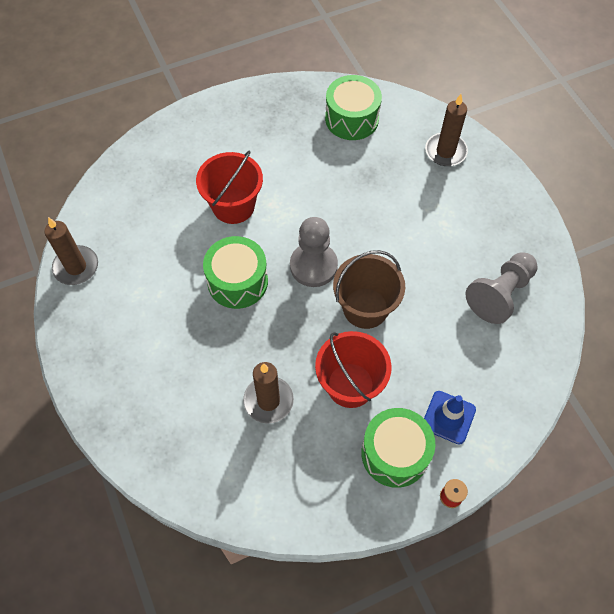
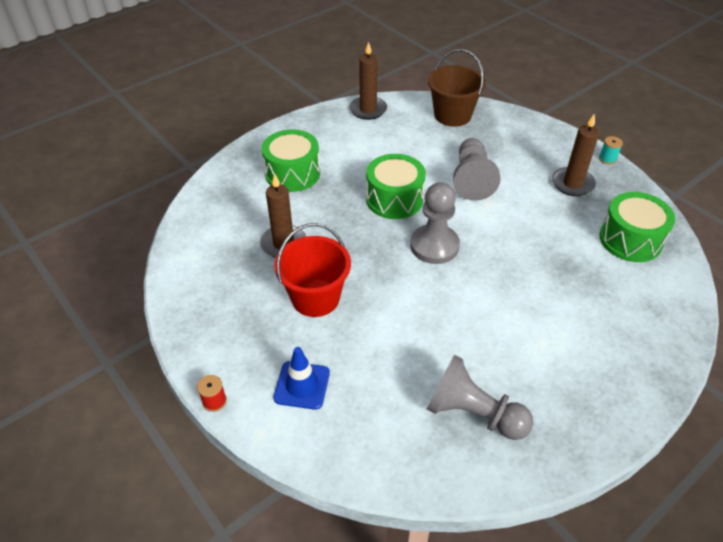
camera: 75 degrees right, 15 degrees down
red bucket [196,151,263,224] -> grey pawn [453,138,501,201]
brown bucket [333,250,405,329] -> brown bucket moved to [428,49,486,127]
green drum [361,408,435,488] -> green drum moved to [262,129,320,192]
brown candle [425,94,468,166] -> brown candle moved to [552,113,599,196]
none -> turquoise spool [599,136,623,165]

